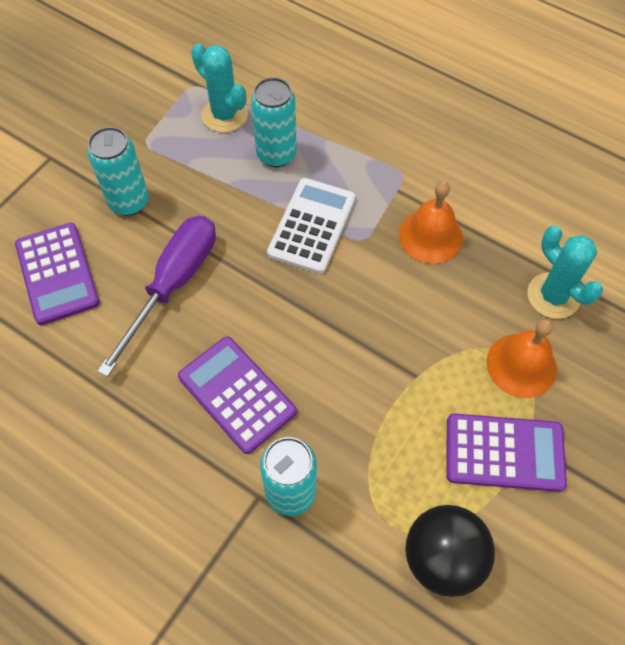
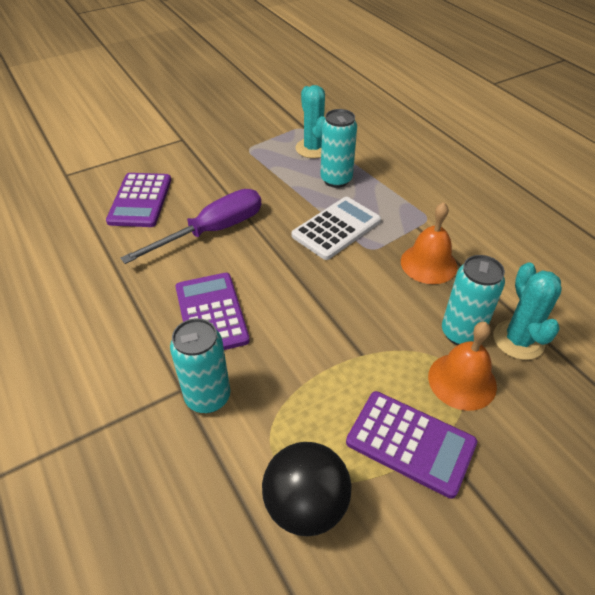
camera: 25 degrees right, 15 degrees down
turquoise can [87,127,149,216] -> turquoise can moved to [442,255,505,345]

